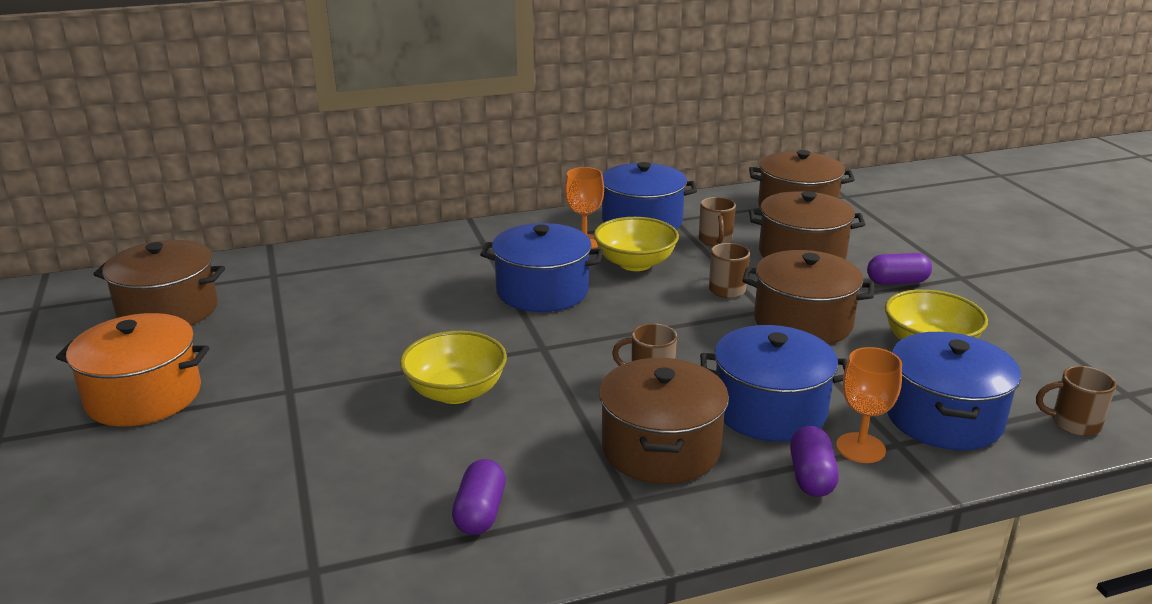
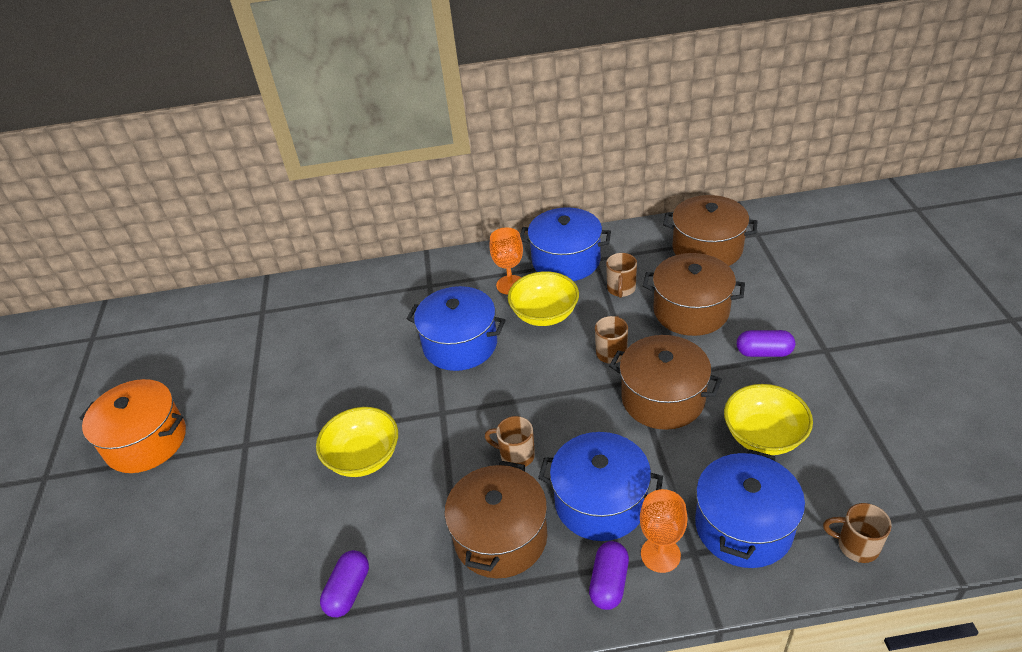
camera: 15 degrees right, 15 degrees up
brown pot [93,240,225,326] -> none

